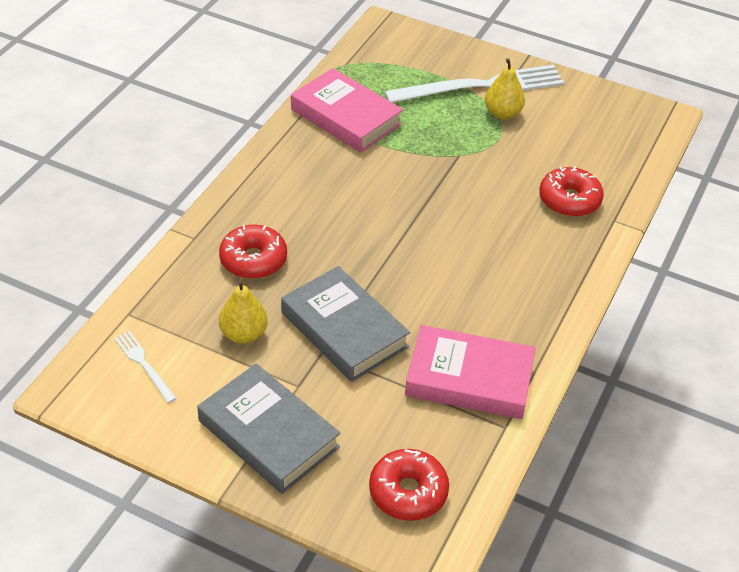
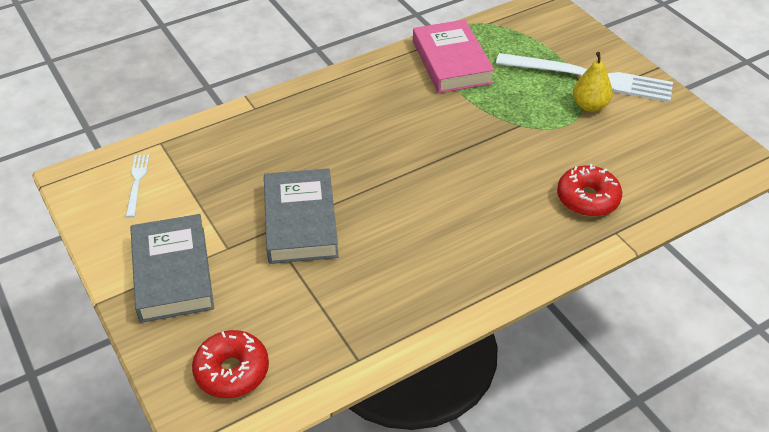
camera: 35 degrees right, 0 degrees up
red donut [219,225,287,279] -> none
yellow pear [219,280,268,344] -> none
pink book [405,325,535,419] -> none

